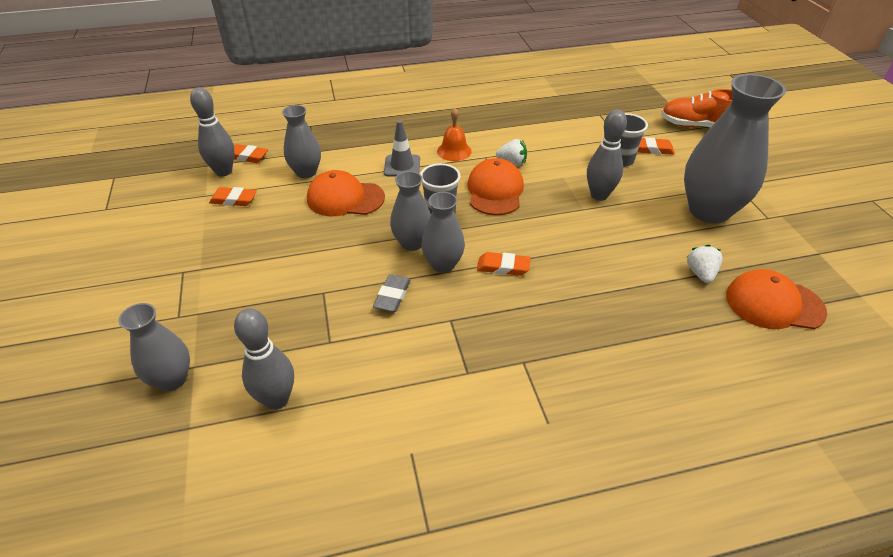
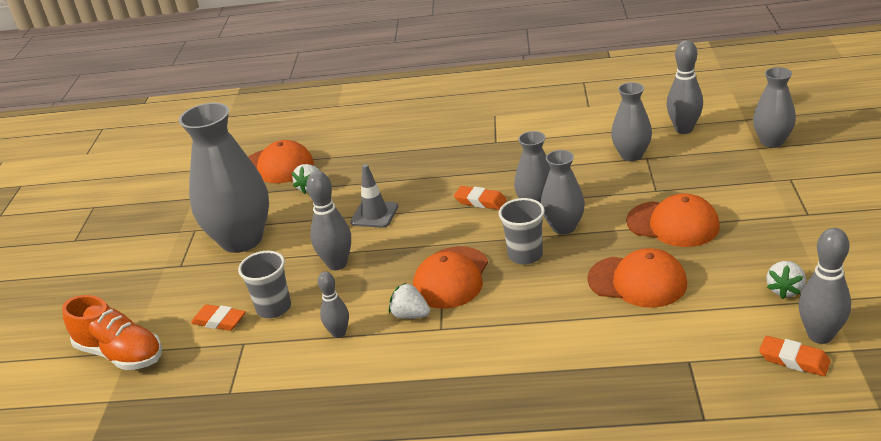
camera: 160 degrees left, 10 degrees down
orange eraser [209,187,257,206] -> white strawberry [766,261,806,299]
grey vase [282,105,321,178] -> grey vase moved to [611,82,652,161]
grey eraser [373,274,411,312] -> none
grey traffic cone [384,120,420,177] -> grey traffic cone moved to [350,164,398,228]
orange bell [437,108,472,161] -> none
none -> grey bowling pin [318,272,349,338]
none -> orange cap [626,193,720,247]

